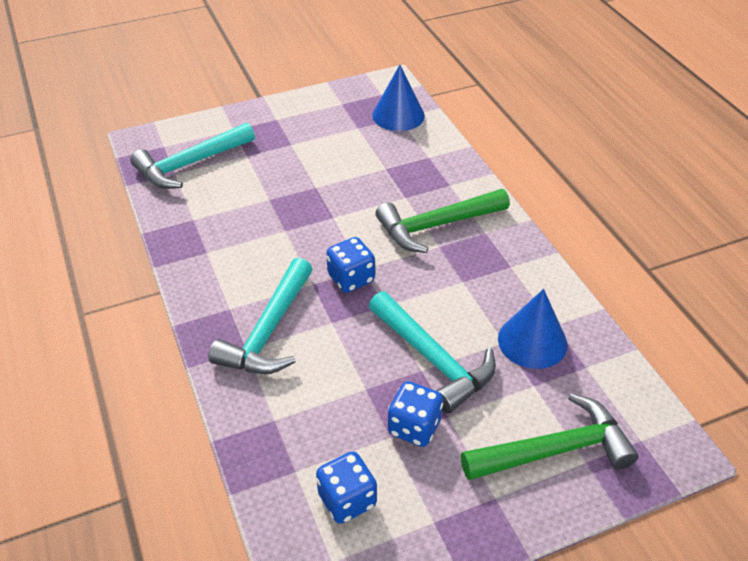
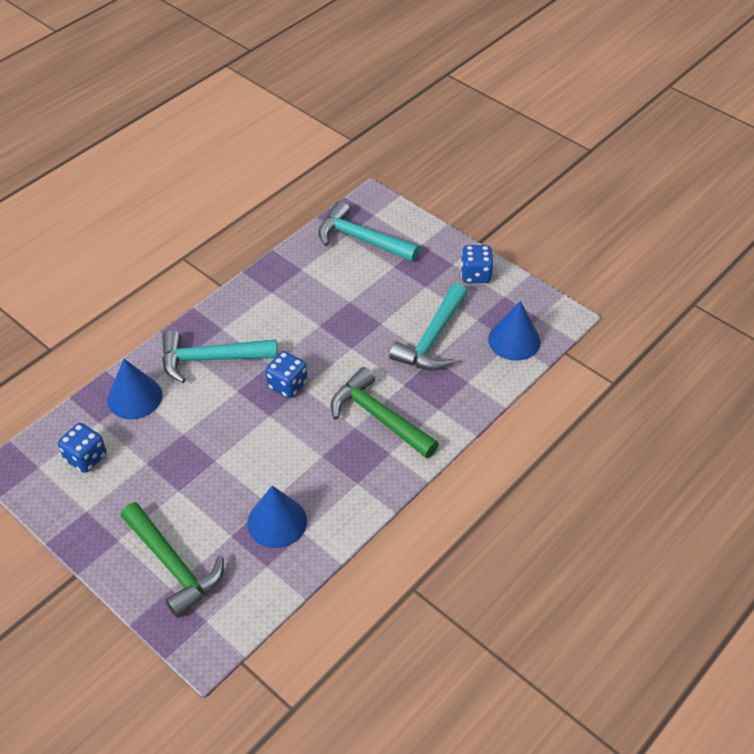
camera: 65 degrees right, 5 degrees up
turquoise hammer [369,291,496,414] -> turquoise hammer moved to [389,283,467,370]
blue dice [387,381,443,447] -> blue dice moved to [461,245,494,283]
none -> blue cone [107,359,162,419]

